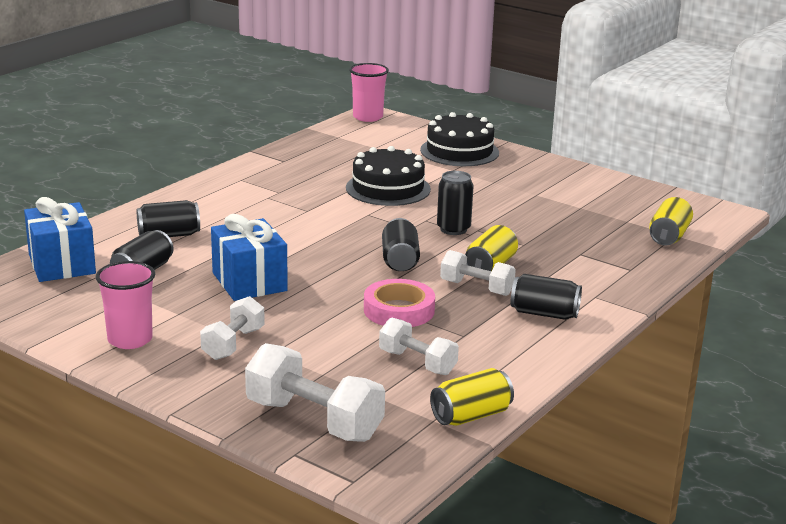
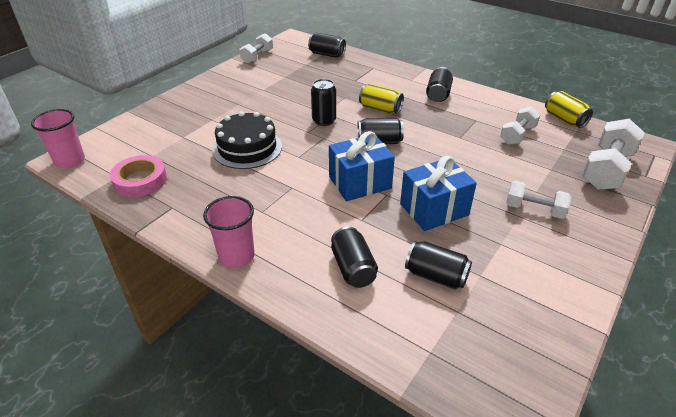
camera: 90 degrees left, 15 degrees up
blue gift [24,197,96,282] -> blue gift moved to [329,131,395,201]
pink cup [96,261,155,349] -> pink cup moved to [203,196,255,268]
pink tape [364,279,435,327] -> pink tape moved to [110,155,167,197]
black cake [420,112,499,166] -> none
white dumbbell [440,250,516,296] -> white dumbbell moved to [240,33,273,64]
yellow can [649,197,693,245] -> black can [308,33,346,57]

